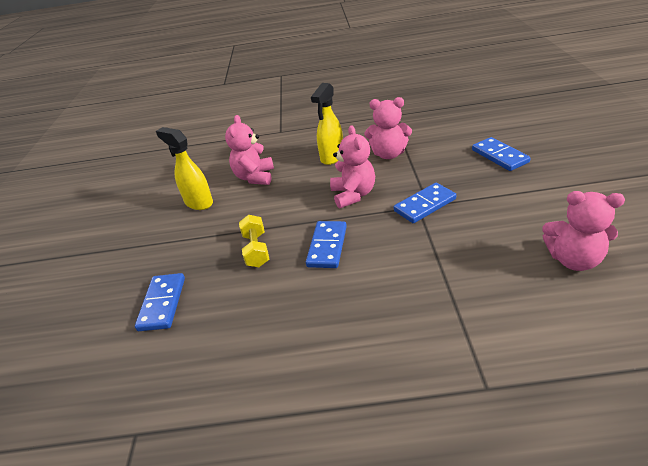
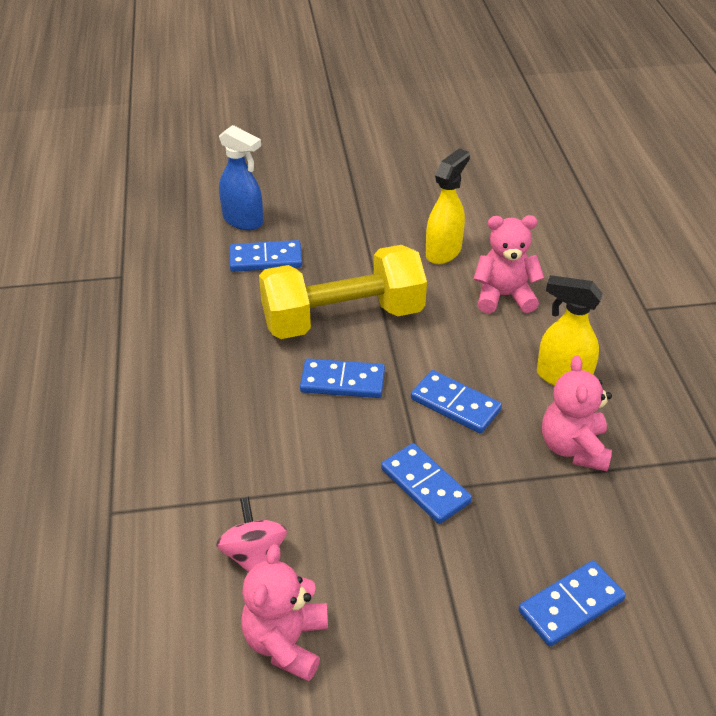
camera: 80 degrees right, 5 degrees up
yellow dumbbell [239,215,269,267] -> yellow dumbbell [259,245,427,339], size x2.21
pink teddy bear [330,125,375,209] -> blue domino [411,370,502,434]
none -> pink spinning top [216,497,287,572]
none -> blue spray bottle [219,125,263,230]

